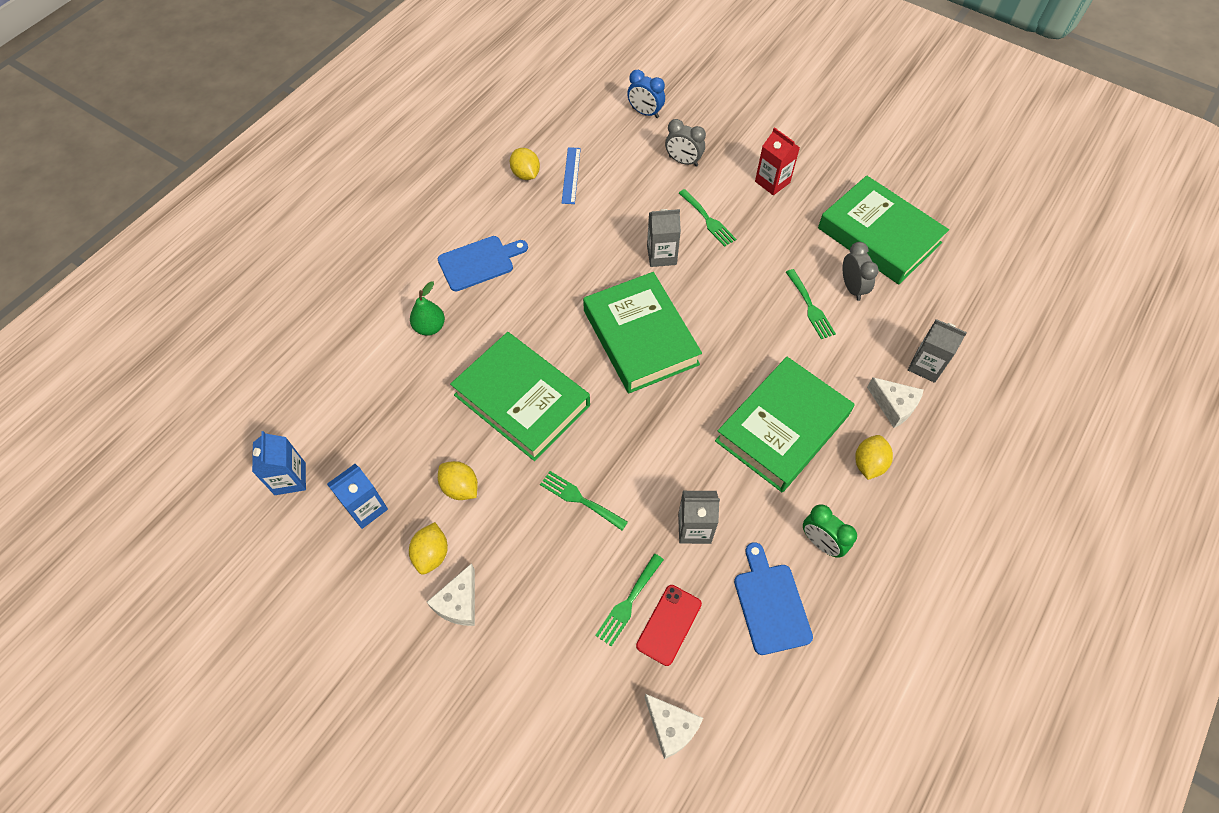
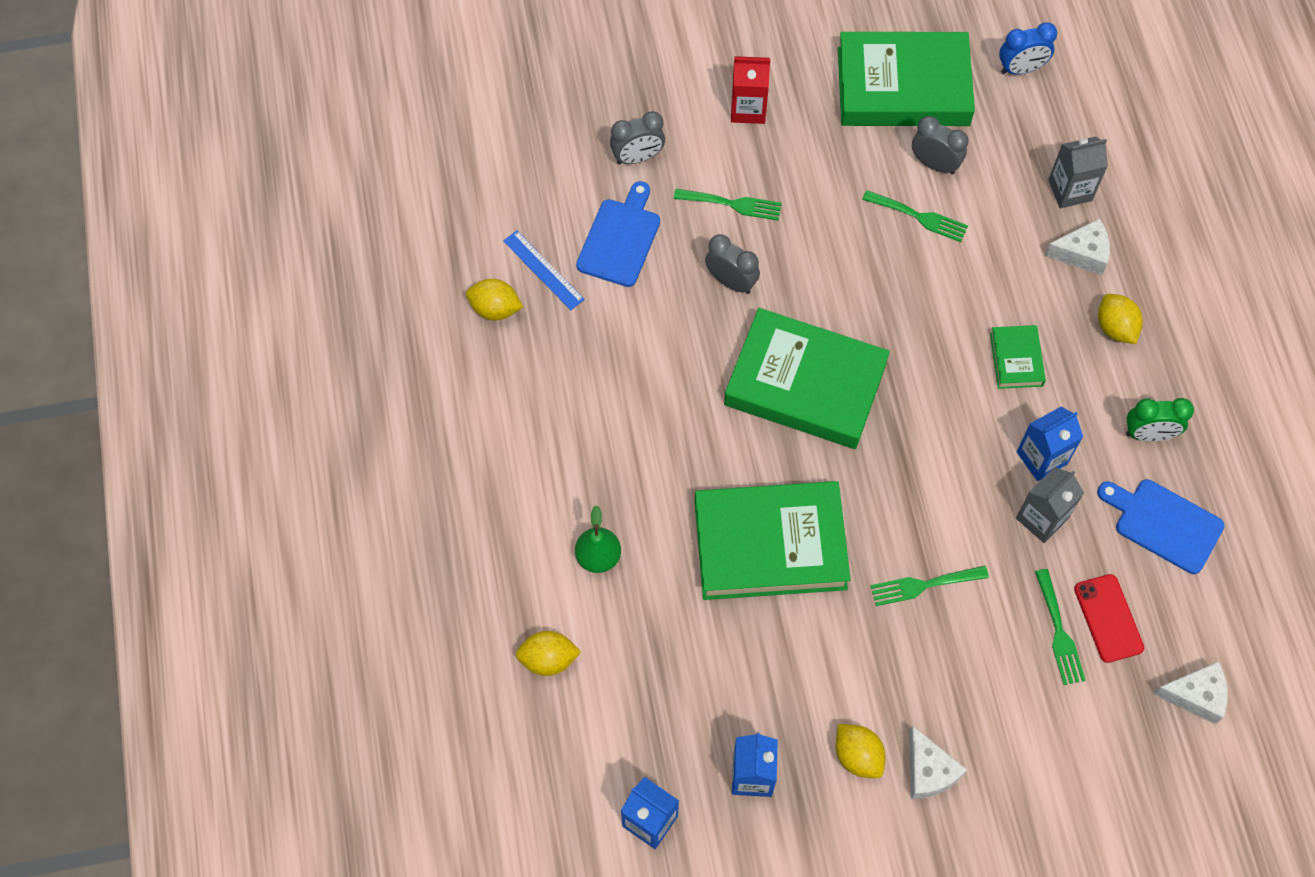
camera: 45 degrees left, 5 degrees up
blue cutting board [438,236,528,291] -> blue cutting board moved to [576,181,660,287]
yellow lemon [438,461,478,500] -> yellow lemon moved to [516,631,581,676]
blue clock [627,70,665,118] -> blue clock moved to [999,22,1057,75]
grey carton [647,209,681,267] -> grey clock [705,234,760,294]
green book [715,357,854,492] -> green book [990,325,1046,389], size x0.45
none -> blue carton [1016,407,1083,481]

